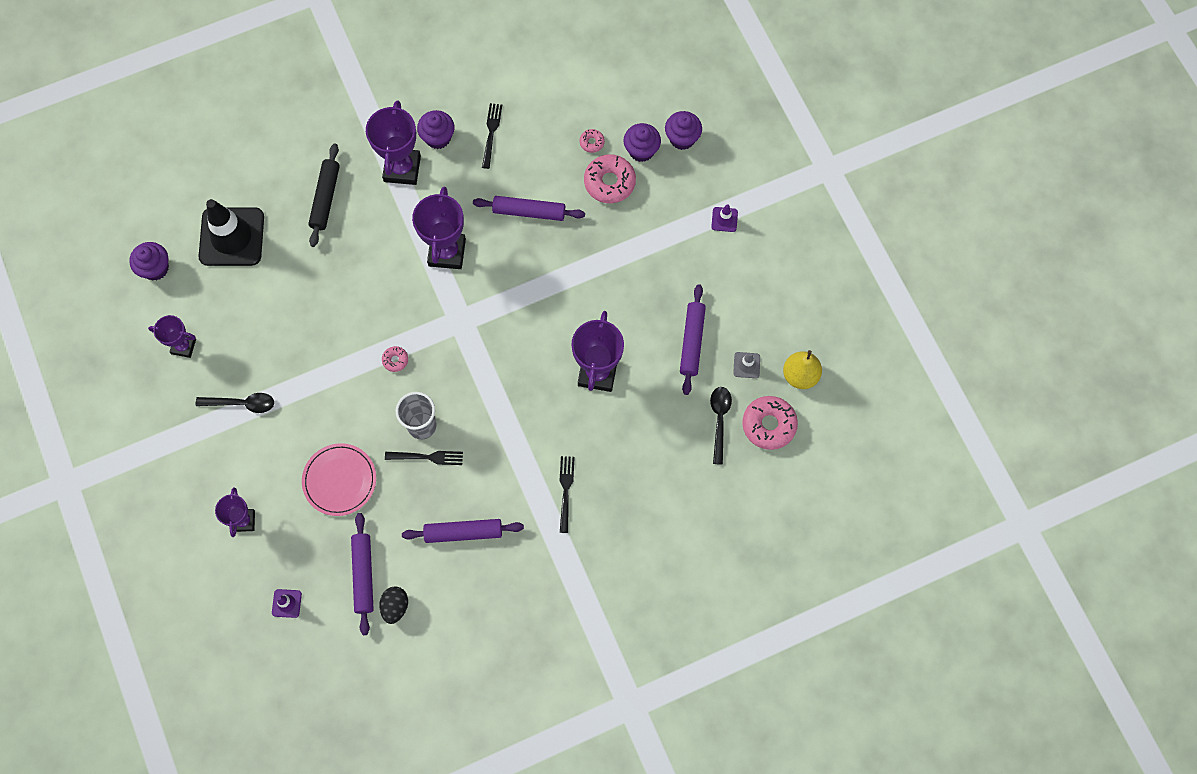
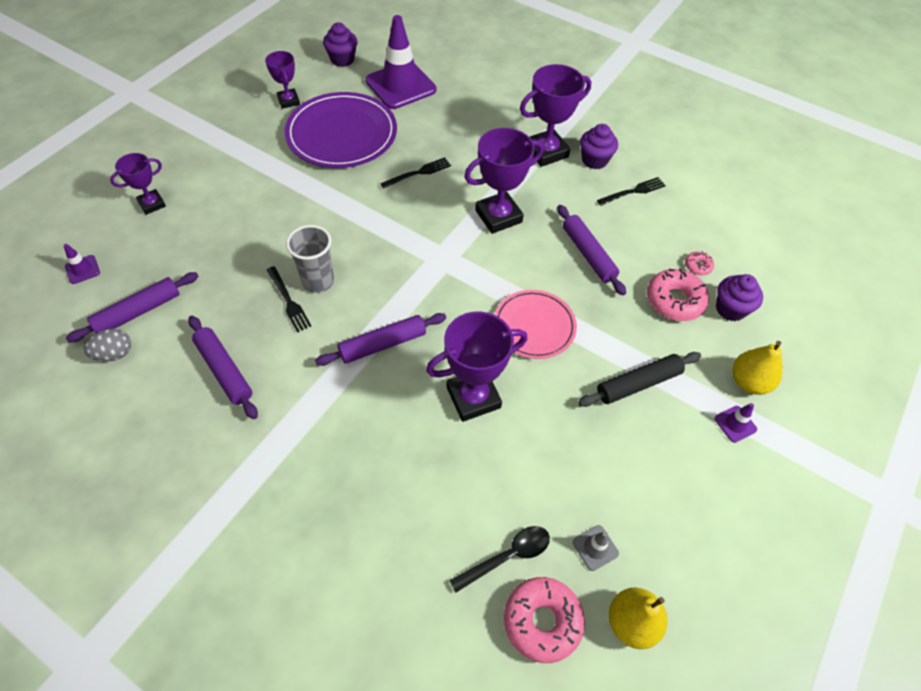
camera: 55 degrees right, 15 degrees down
black spoon [196,393,274,413] -> none
black traffic cone [198,199,264,266] -> purple traffic cone [365,15,436,109]
pink plate [302,443,376,516] -> pink plate moved to [494,290,577,359]
black rolling pin [308,143,340,247] -> black rolling pin moved to [578,352,701,407]
black egg [379,586,408,624] -> grey egg [83,329,131,362]
pink donut [382,346,408,372] -> none
black fork [560,456,575,533] -> black fork moved to [380,157,451,189]
purple cupcake [665,111,702,150] -> none
purple rolling pin [680,284,706,395] -> purple rolling pin moved to [315,313,446,366]
none -> purple plate [284,92,397,168]
none -> yellow pear [733,341,782,395]

